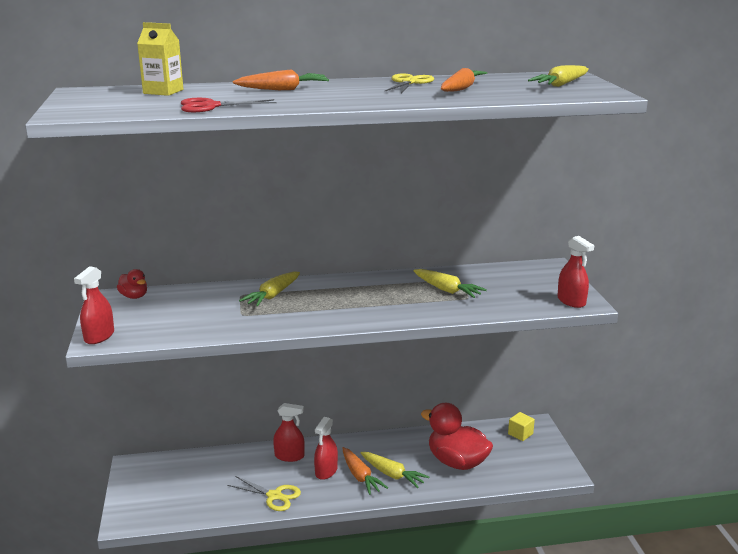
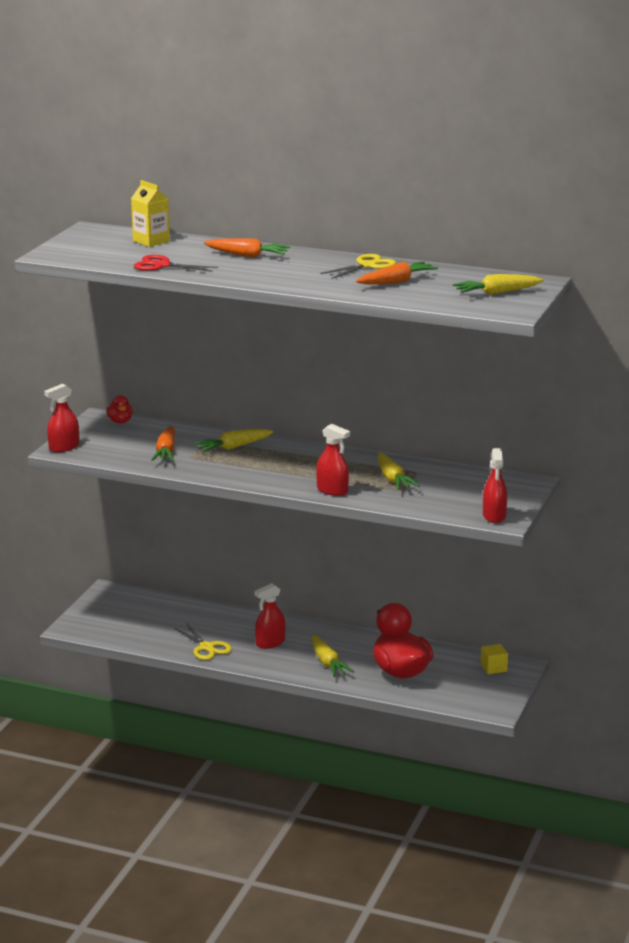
camera: 30 degrees right, 0 degrees up
red spray bottle [273,403,305,462] -> red spray bottle moved to [316,424,350,496]
orange carrot [343,447,388,495] -> orange carrot moved to [151,426,175,461]

